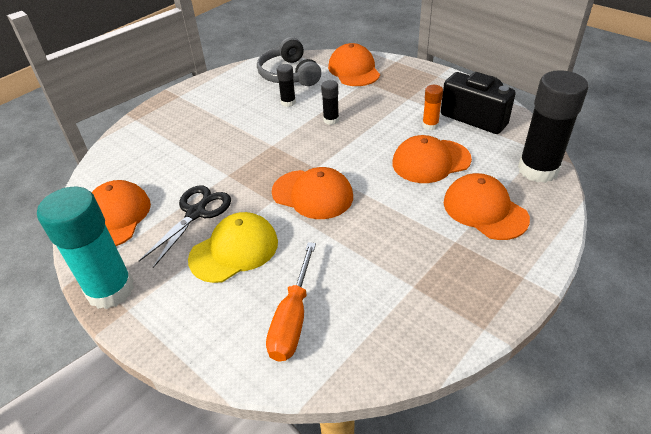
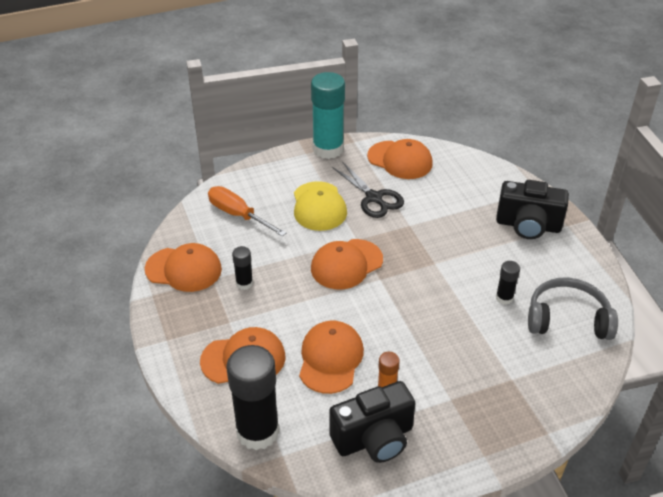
camera: 115 degrees right, 0 degrees up
black glue stick [321,80,339,125] -> black glue stick moved to [232,246,253,290]
orange cap [328,43,380,86] -> orange cap moved to [145,243,222,292]
none -> black camera [496,180,569,239]

